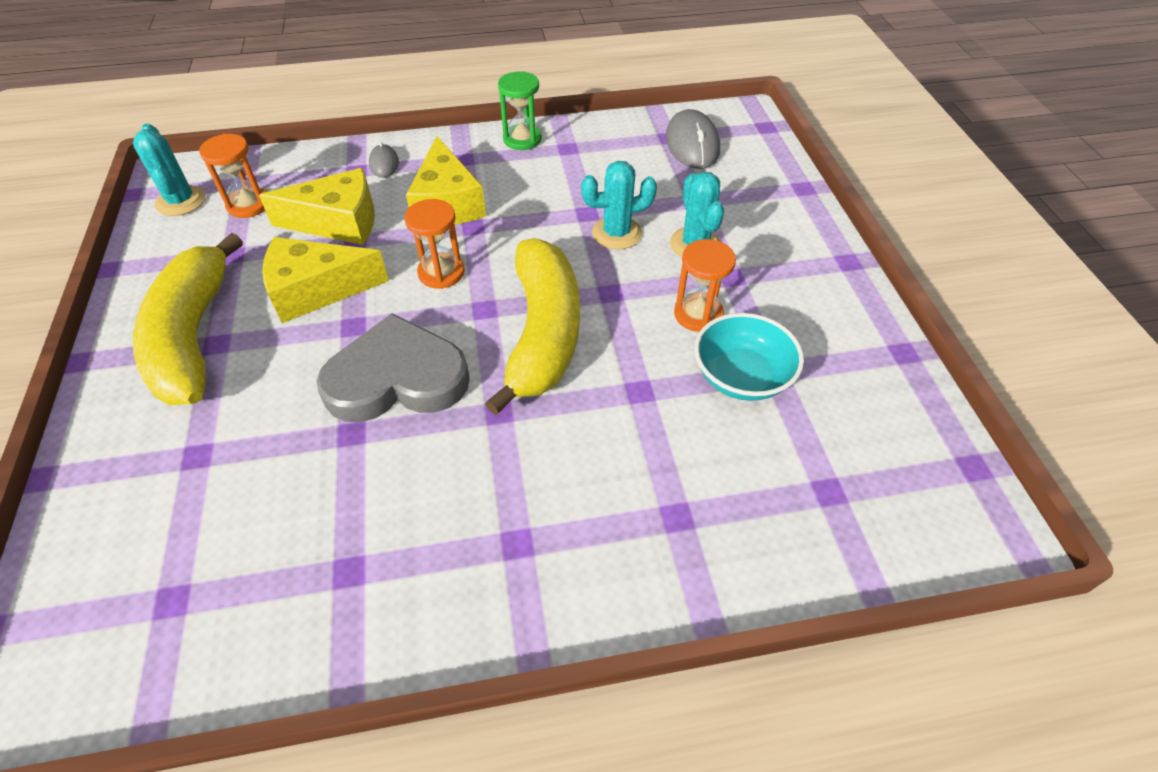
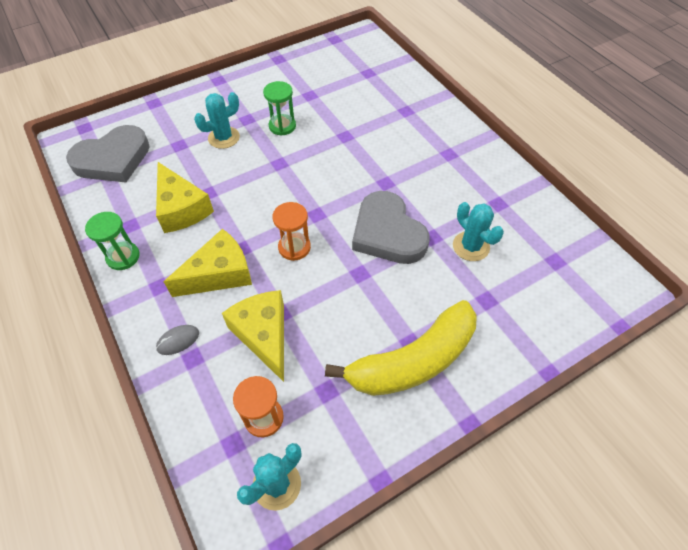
camera: 110 degrees left, 5 degrees up
yellow cheese [262,237,389,323] -> yellow cheese moved to [156,162,214,233]
yellow banana [485,238,580,415] -> none
turquoise cactus [581,161,657,250] -> turquoise cactus moved to [453,202,504,261]
grey mouse [666,109,720,169] -> grey heart [66,125,150,183]
orange hourglass [674,239,736,332] -> green hourglass [263,81,296,136]
turquoise bowl [694,313,804,401] -> none

